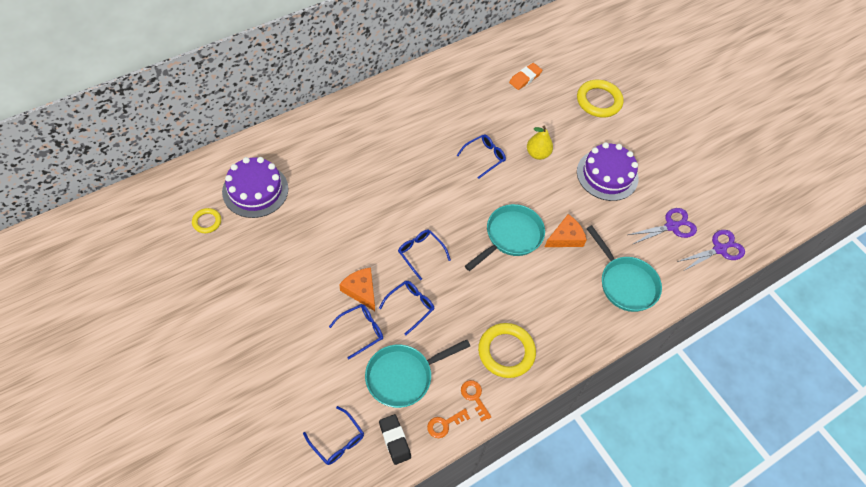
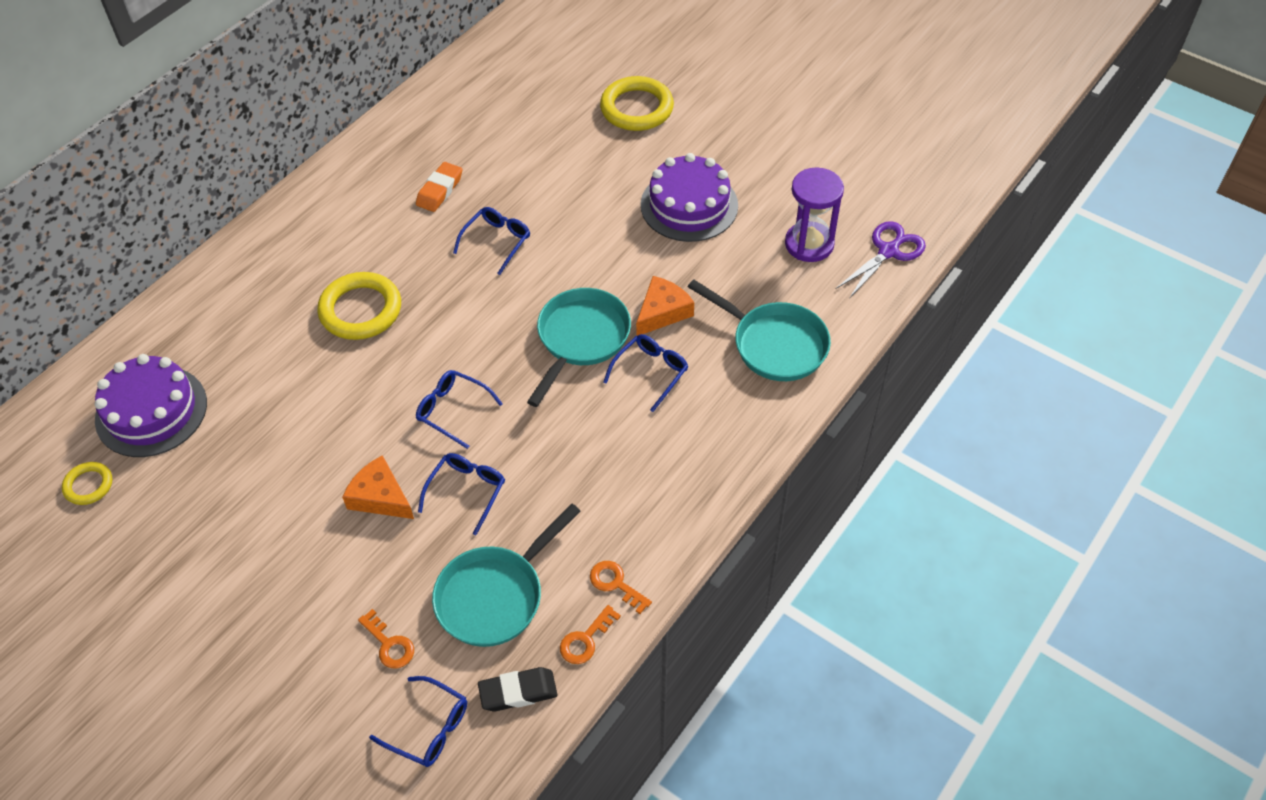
camera: 15 degrees left, 5 degrees down
blue glasses [329,304,383,359] -> blue glasses moved to [603,334,688,412]
black eraser [379,414,411,465] -> black eraser turned 60 degrees counterclockwise [478,667,558,711]
yellow ring [478,323,536,378] -> yellow ring moved to [317,272,401,340]
orange eraser [509,63,542,90] -> orange eraser moved to [416,162,462,212]
yellow pear [527,126,553,160] -> none
purple scissors [628,208,697,244] -> purple hourglass [785,168,844,262]
none -> orange key [358,609,414,669]

